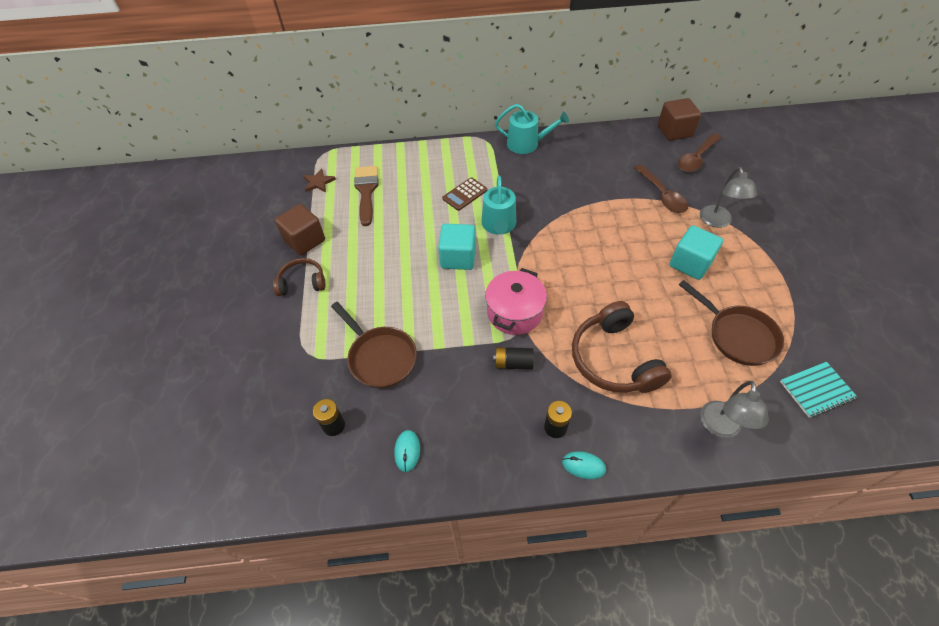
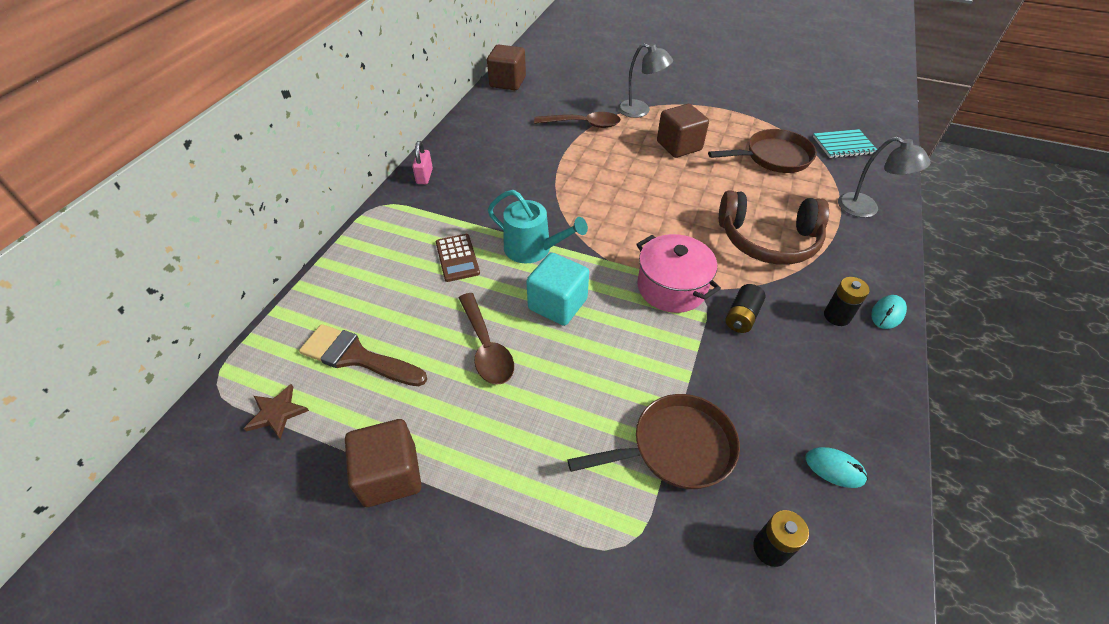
camera: 65 degrees left, 5 degrees down
brown headphones [273,258,326,296] -> none
turquoise watering can [495,104,569,154] -> pink padlock [412,141,433,184]
turquoise cube [670,226,723,280] -> brown cube [657,104,709,158]
brown spoon [678,133,721,172] -> brown spoon moved to [459,293,514,385]
turquoise notebook [780,362,857,418] -> turquoise notebook turned 75 degrees clockwise [813,129,877,158]

